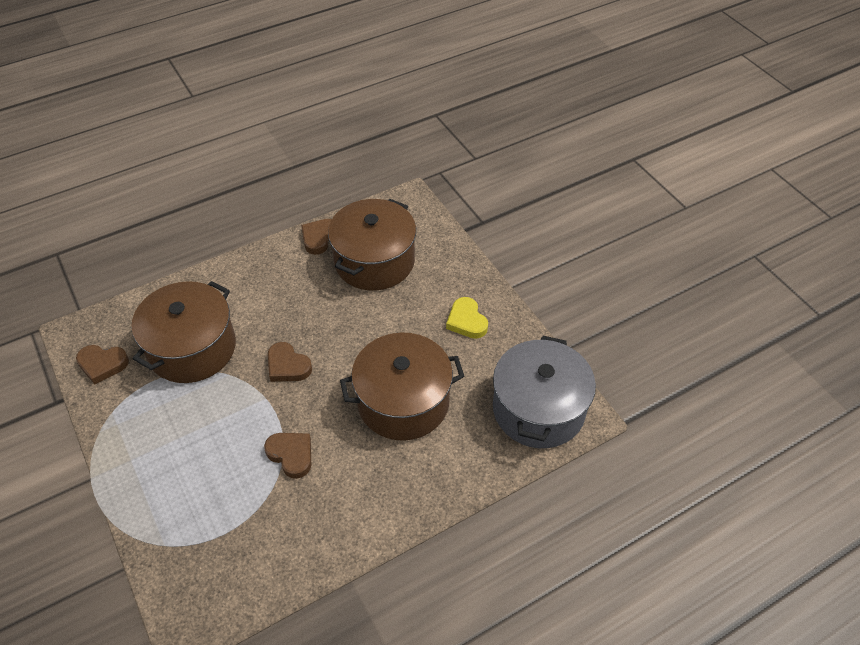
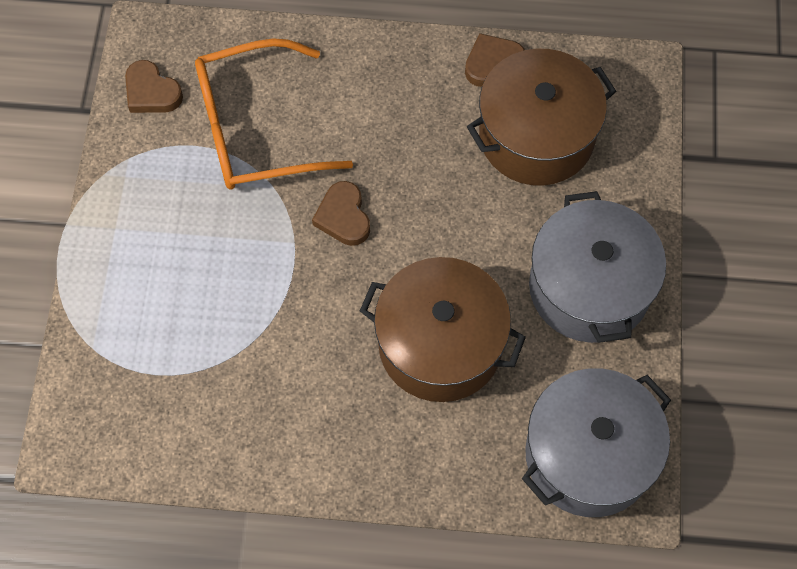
camera: 35 degrees right, 15 degrees up
brown pot [131,281,236,383] -> orange glasses [195,38,353,189]
brown heart [264,433,311,479] -> none
yellow heart [446,297,488,339] -> grey pot [529,191,666,343]

